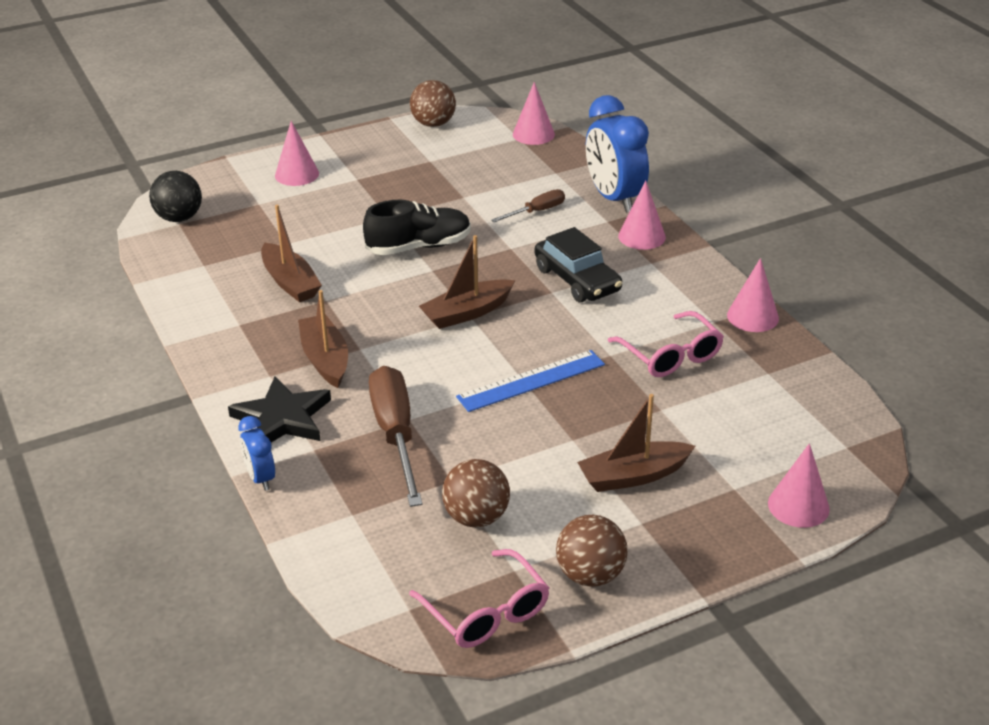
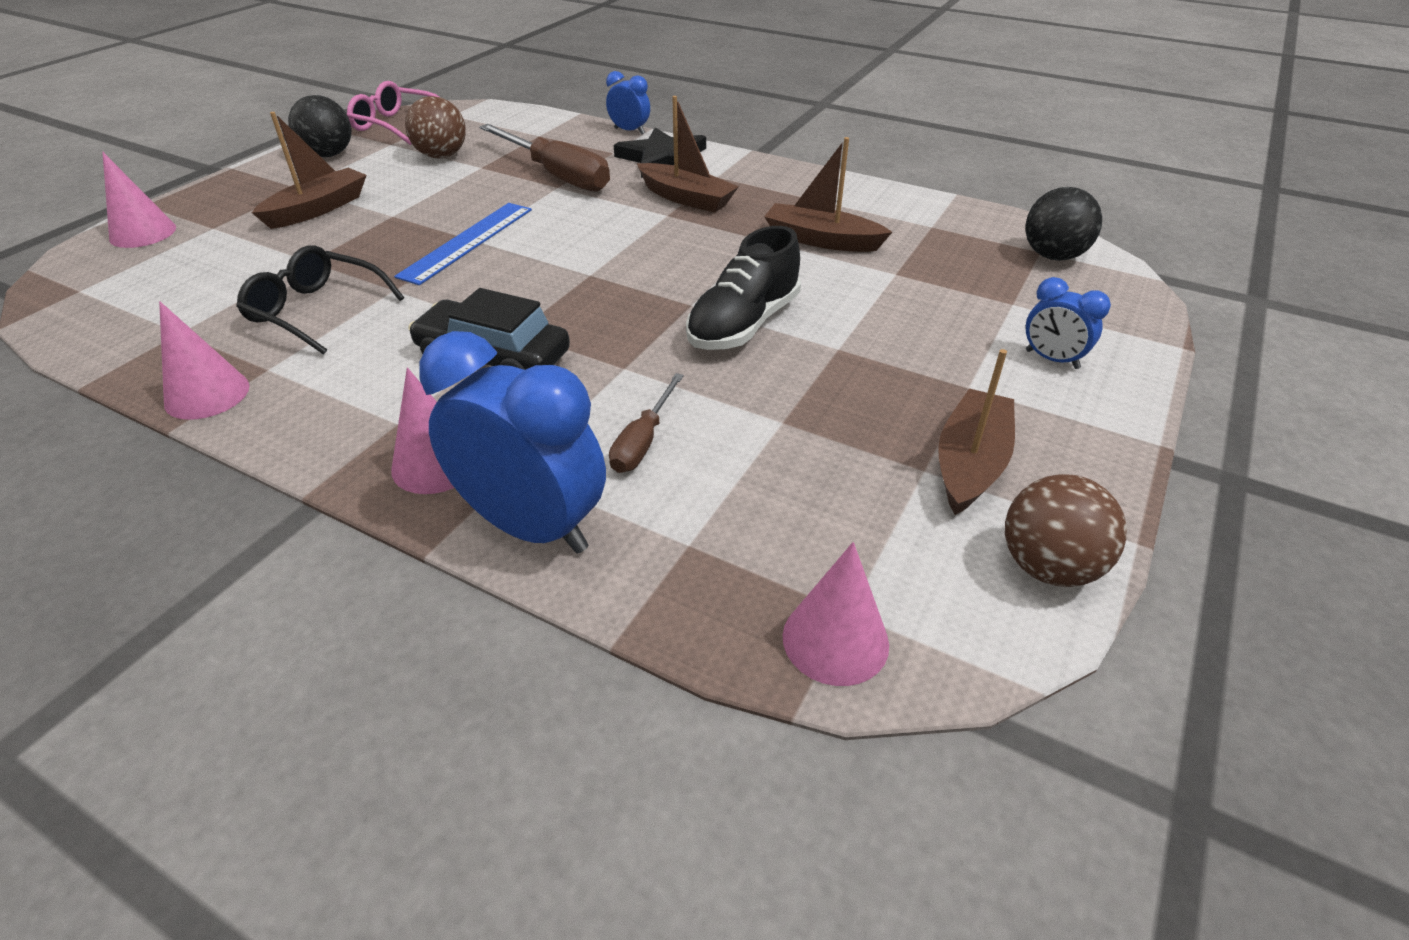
camera: 145 degrees right, 5 degrees up
pink cone [275,121,319,186] -> blue clock [1026,277,1111,369]
brown boat [419,235,515,329] -> brown boat moved to [938,349,1015,515]
brown ball [556,515,628,587] -> black ball [288,95,351,157]
pink glasses [608,311,724,377] -> black glasses [236,245,404,355]

